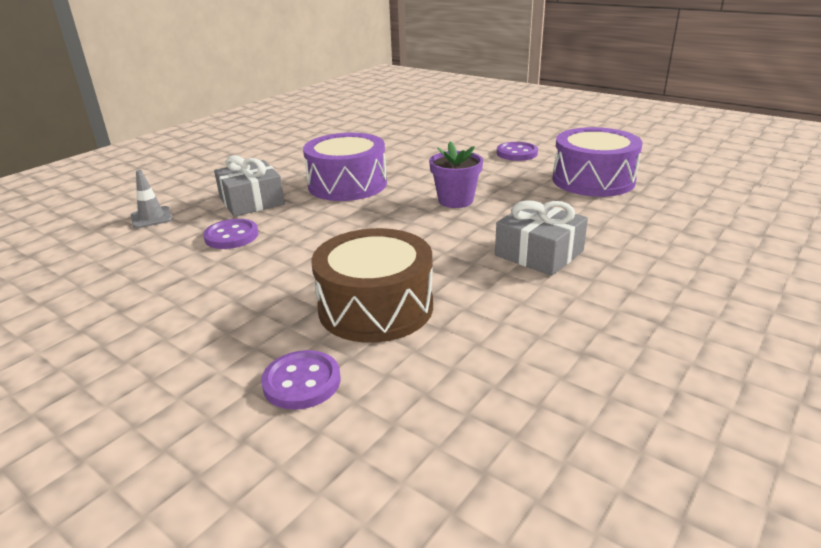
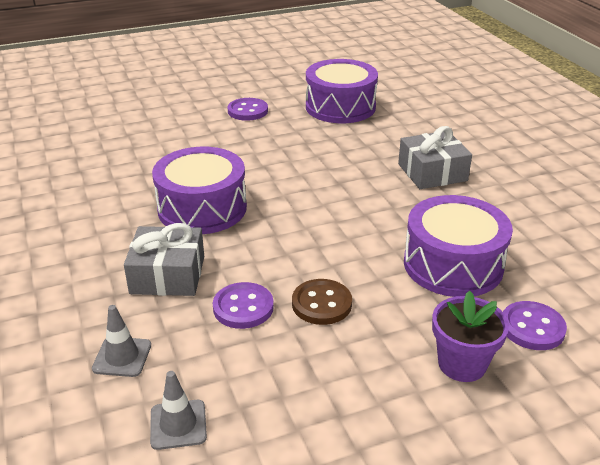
camera: 60 degrees left, 5 degrees up
brown drum [311,228,433,343] -> purple drum [404,195,513,297]
purple flower pot [429,141,483,208] -> purple flower pot moved to [432,291,509,382]
none -> grey traffic cone [150,371,207,450]
none -> brown button [292,279,352,325]

